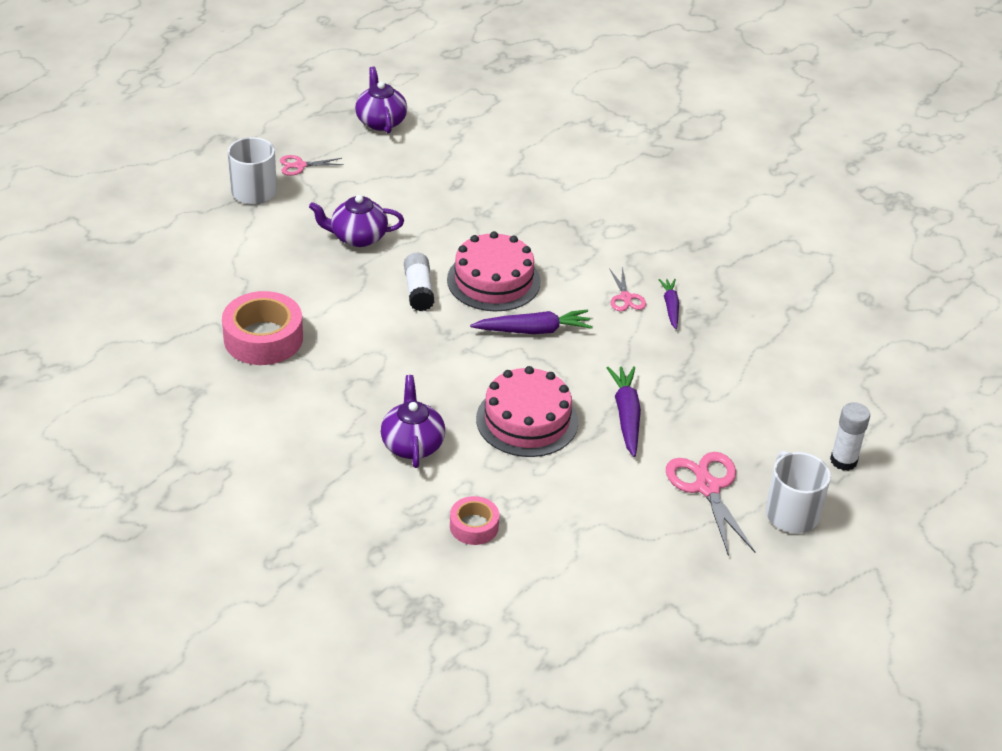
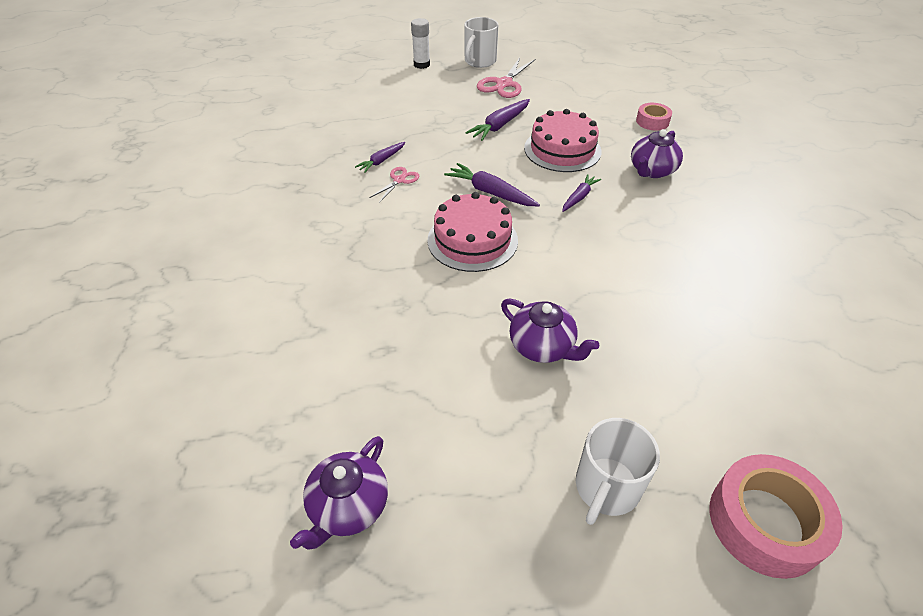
camera: 135 degrees left, 5 degrees up
pink tape [222,291,303,365] -> pink tape moved to [710,454,843,579]
pink scissors [280,155,344,176] -> none
white glue stick [404,253,435,311] -> none
none -> purple carrot [562,174,601,212]

